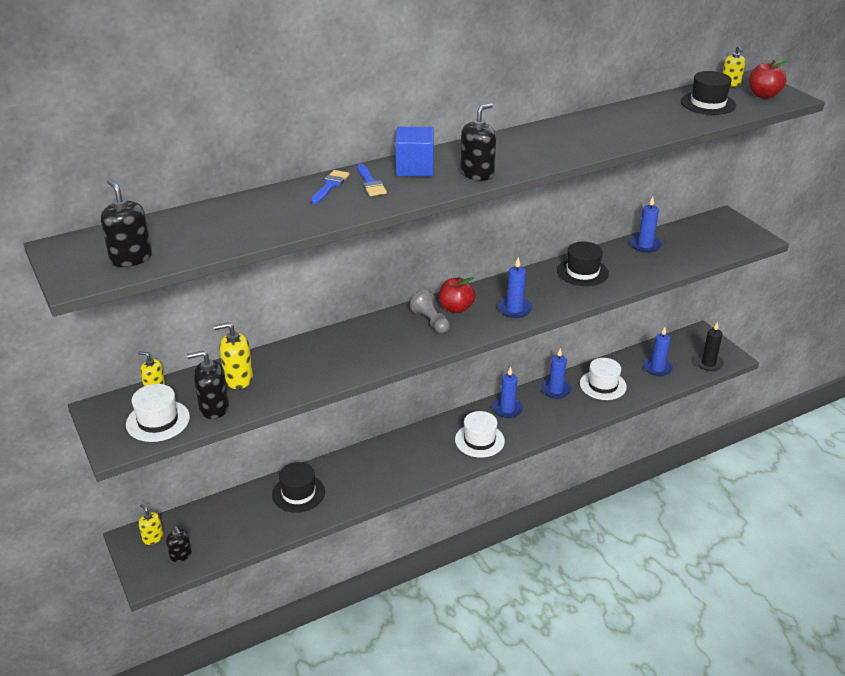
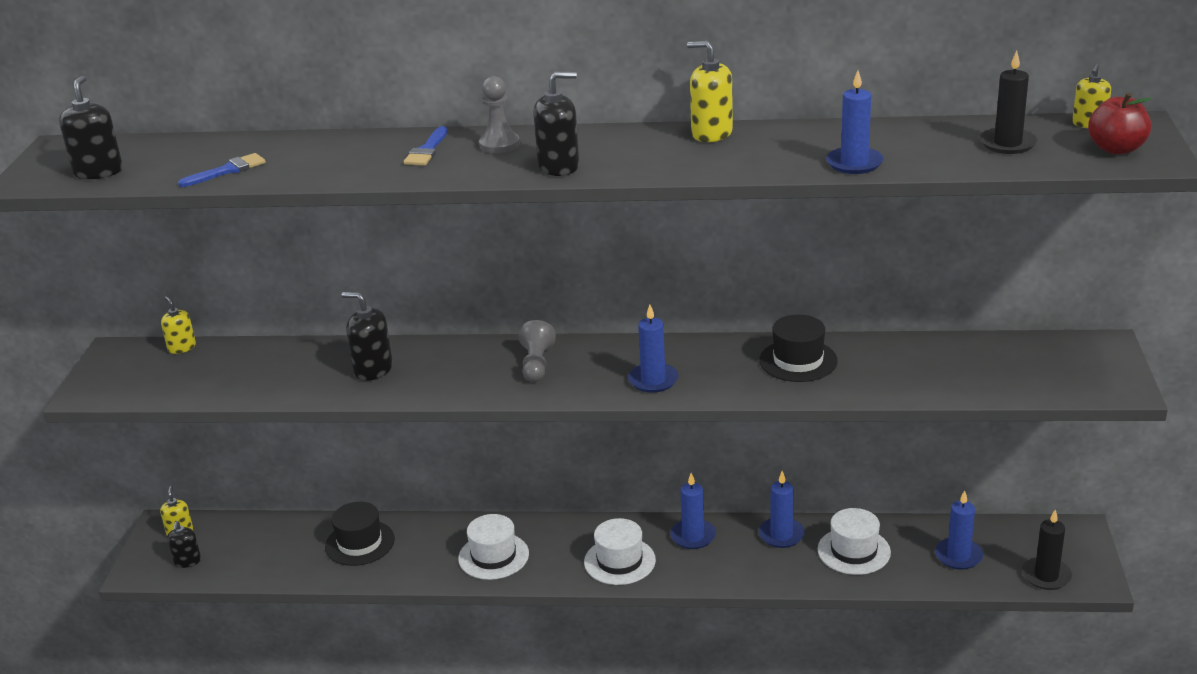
camera: 35 degrees right, 5 degrees down
white hat [126,384,190,442] -> white hat moved to [458,514,529,580]
black soap dispenser [187,351,229,419] -> black soap dispenser moved to [342,292,393,381]
yellow soap dispenser [213,322,253,389] -> yellow soap dispenser moved to [687,41,733,142]
blue brush [311,170,349,204] -> blue brush moved to [178,153,266,187]
blue cube [395,127,434,177] -> grey pawn [479,76,520,153]
red apple [439,277,475,313] -> none
blue candle [630,196,662,253] -> blue candle moved to [826,70,884,174]
black hat [681,71,736,115] -> black candle [980,51,1038,154]

